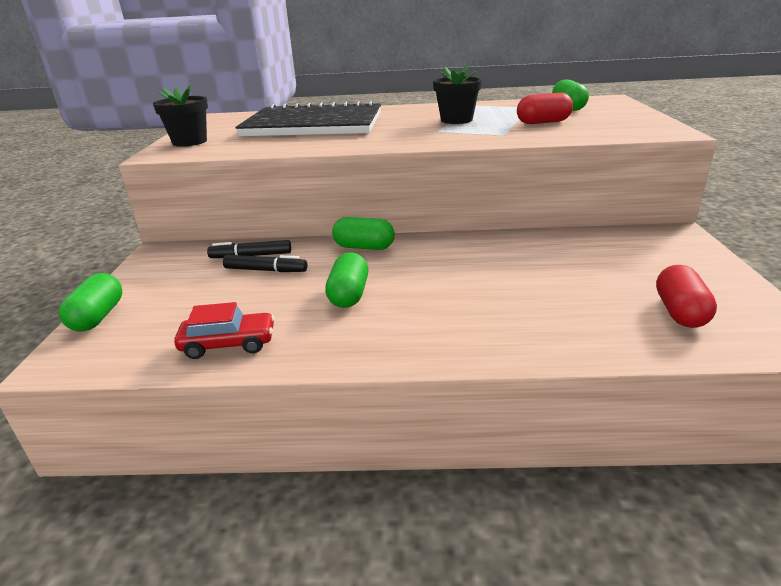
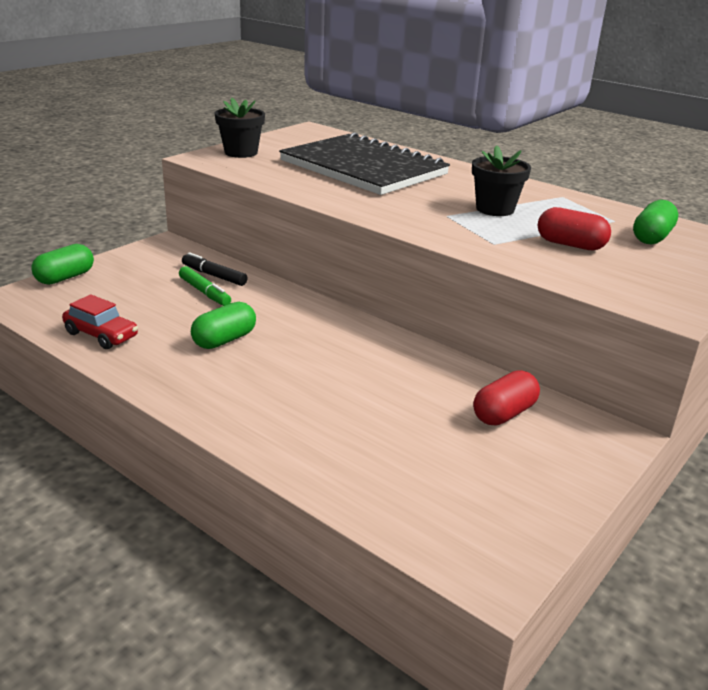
camera: 35 degrees right, 0 degrees up
black marker [223,255,307,272] -> green marker [179,266,231,306]
green capsule [332,217,395,250] -> none
red capsule [656,265,717,328] -> red capsule moved to [473,370,540,425]

